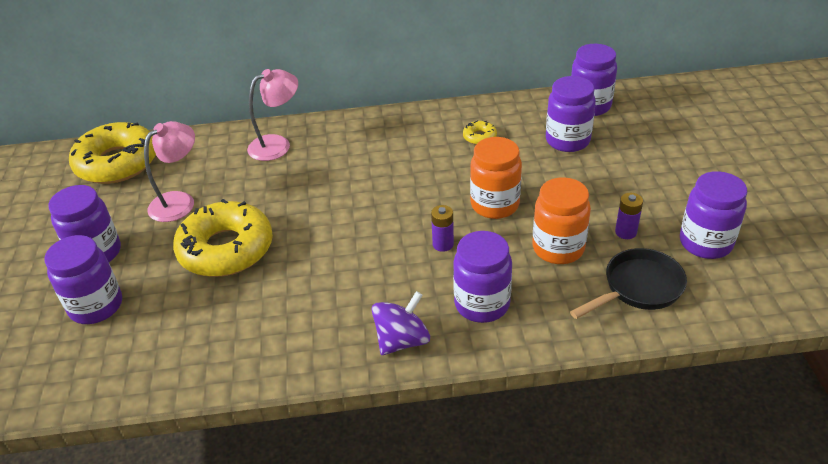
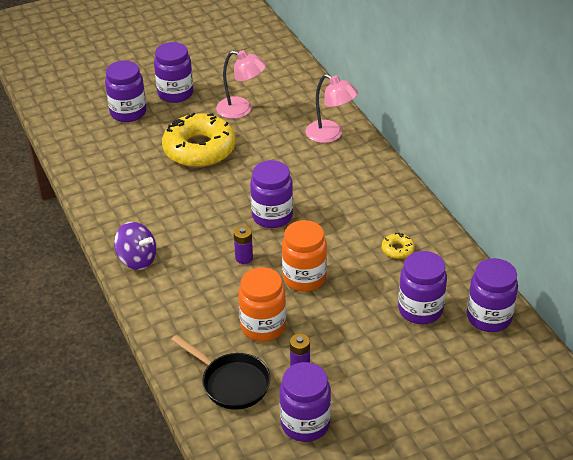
camera: 70 degrees right, 0 degrees up
yellow donut [69,122,156,184] -> none
purple jar [453,231,512,323] -> purple jar moved to [250,160,293,228]

